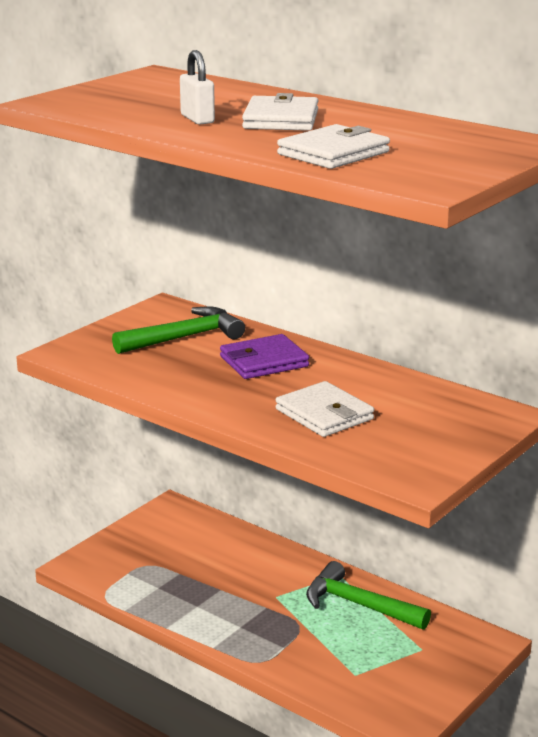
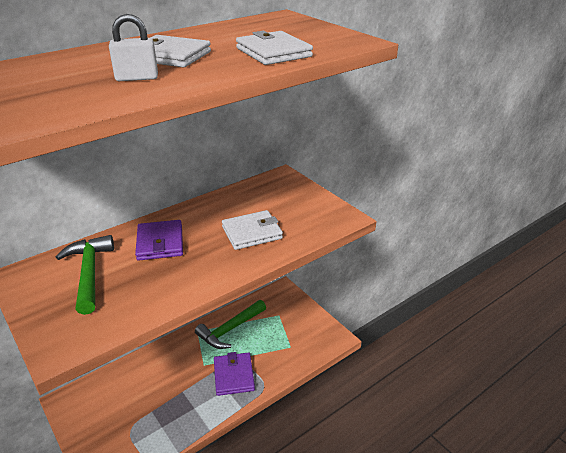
camera: 75 degrees left, 10 degrees up
none -> purple wallet [214,352,255,396]

